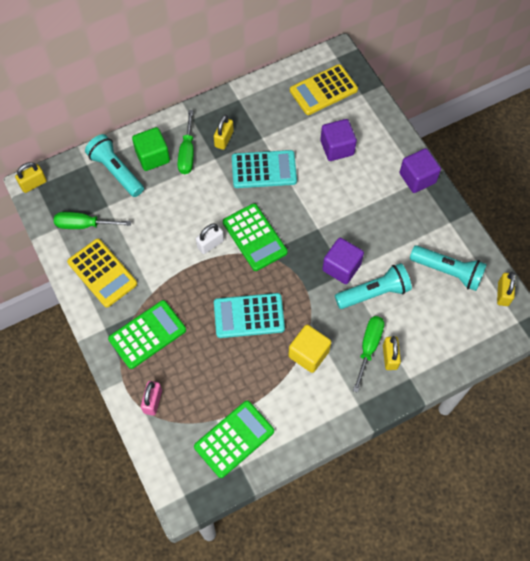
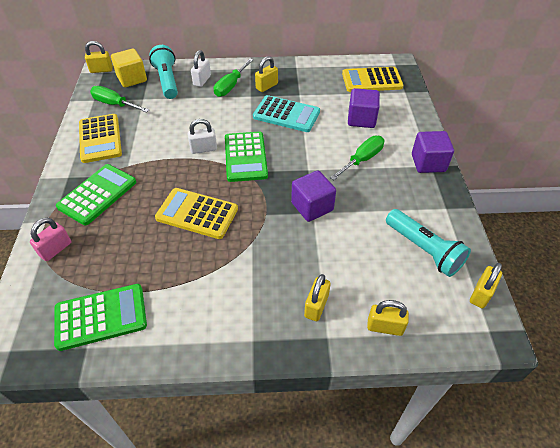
camera: 25 degrees right, 15 degrees down
green calculator [108,300,186,369] -> green calculator turned 45 degrees counterclockwise [56,164,136,225]
green cube [132,127,170,171] -> white padlock [191,50,211,87]
turquoise calculator [214,293,285,338] -> yellow calculator [155,188,238,239]
yellow cube [288,325,331,373] -> yellow cube moved to [111,49,147,87]
turquoise flashlight [335,263,412,309] -> none
green screwdriver [353,316,384,393] -> green screwdriver moved to [330,136,384,180]
none -> yellow padlock [367,300,409,336]

